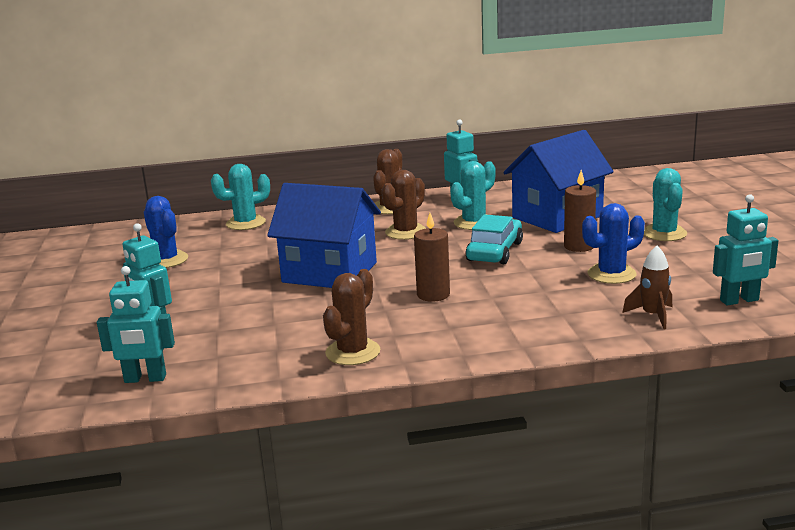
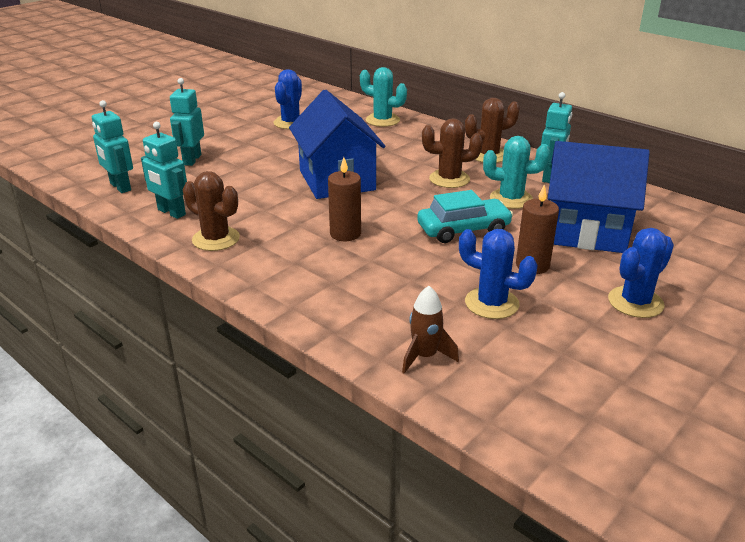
camera: 50 degrees right, 10 degrees up
brown cactus [323,269,380,365] -> brown cactus turned 45 degrees clockwise [183,171,240,251]
turquoise cactus [644,168,687,241] -> blue cactus [608,228,674,318]
turquoise robot [713,194,778,305] -> turquoise robot moved to [141,122,187,219]

